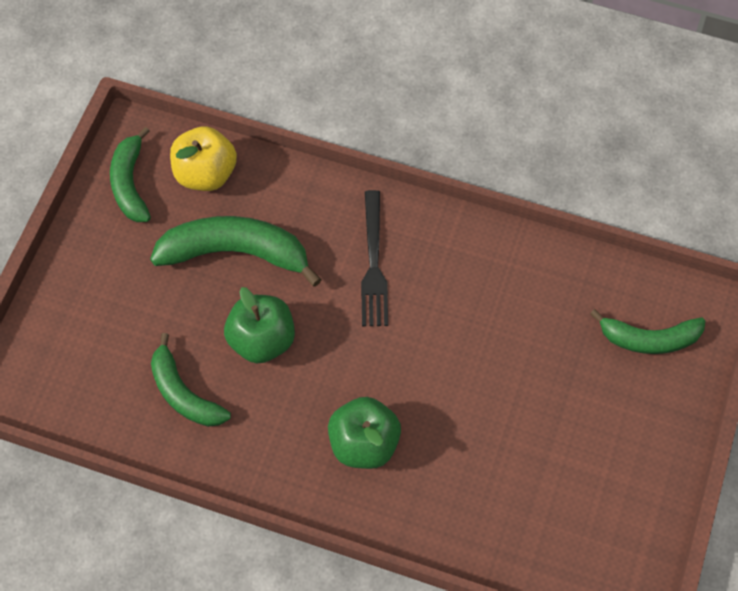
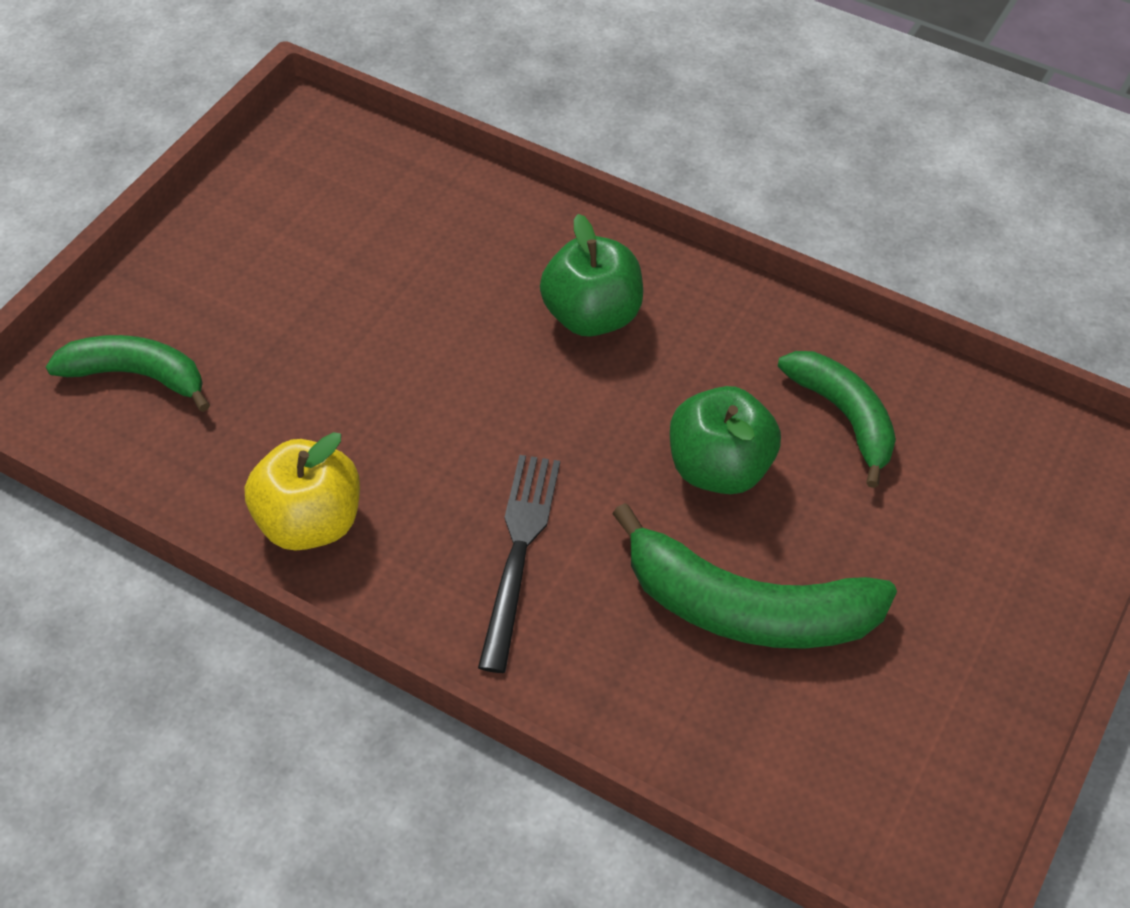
camera: 170 degrees left, 10 degrees down
green banana [110,127,151,222] -> none
yellow apple [170,126,237,191] -> yellow apple moved to [245,432,360,550]

